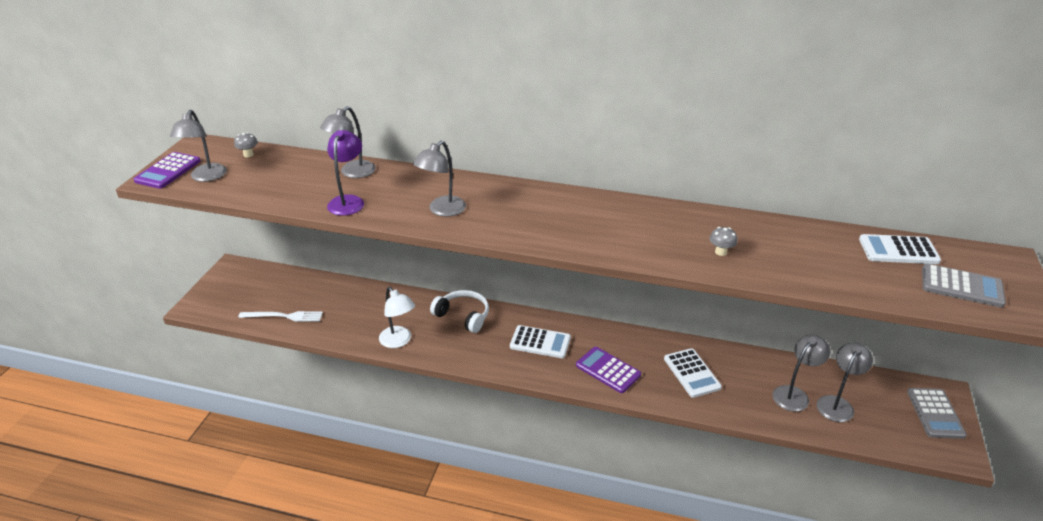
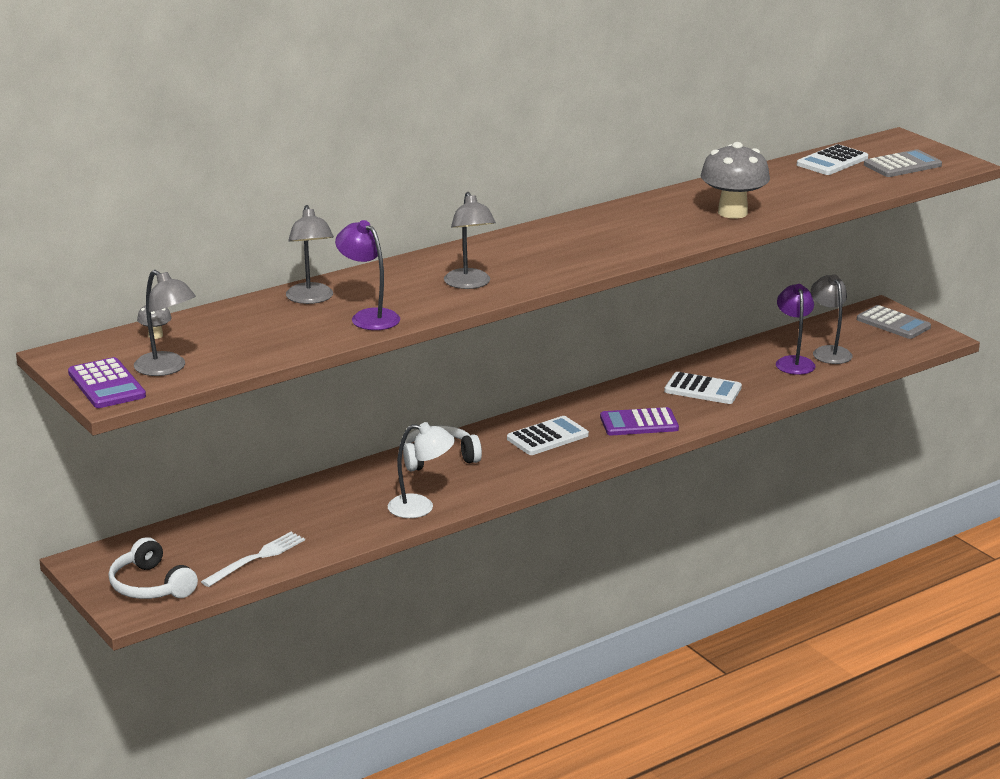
camera: 50 degrees left, 10 degrees down
grey mushroom [709,227,737,256] -> grey mushroom [701,142,770,219], size x2.35
grey lamp [772,334,830,412] -> purple lamp [776,284,816,375]
none -> white headphones [108,537,198,599]

